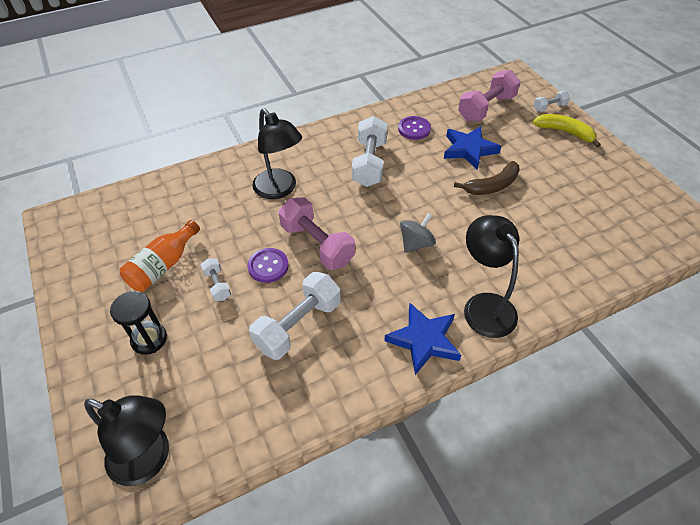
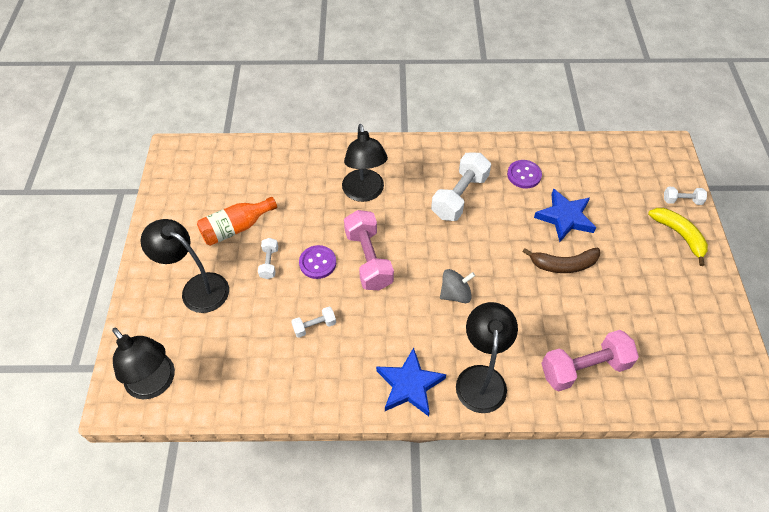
camera: 25 degrees right, 5 degrees up
black hourglass [110,291,167,355] -> black lamp [141,219,229,313]
white dumbbell [249,272,341,360] -> white dumbbell [291,307,336,338], size x0.50
pink dumbbell [458,70,520,122] -> pink dumbbell moved to [541,330,639,391]

